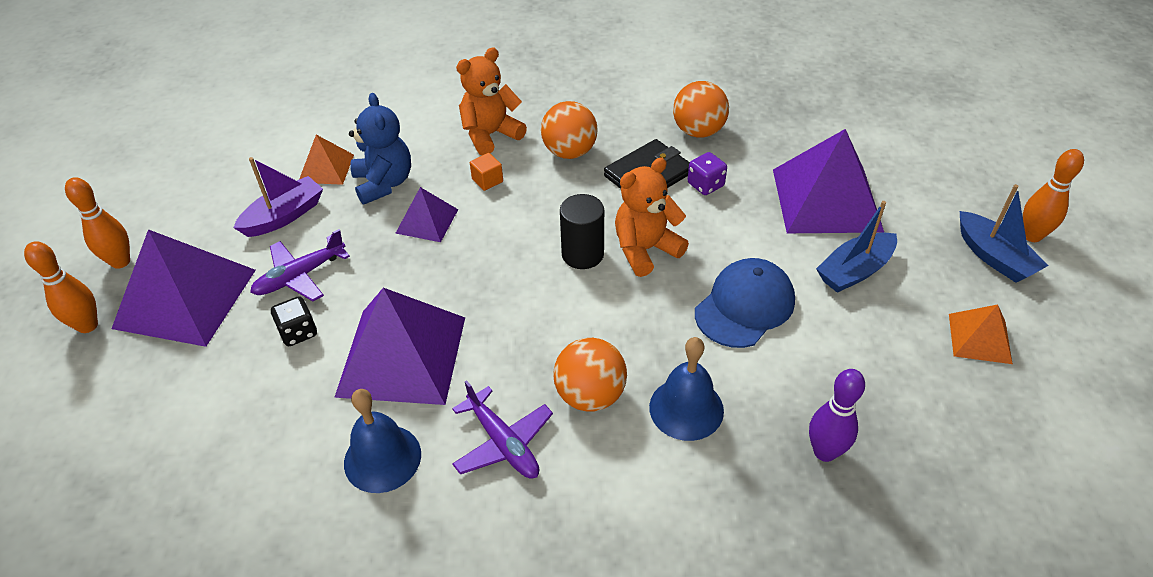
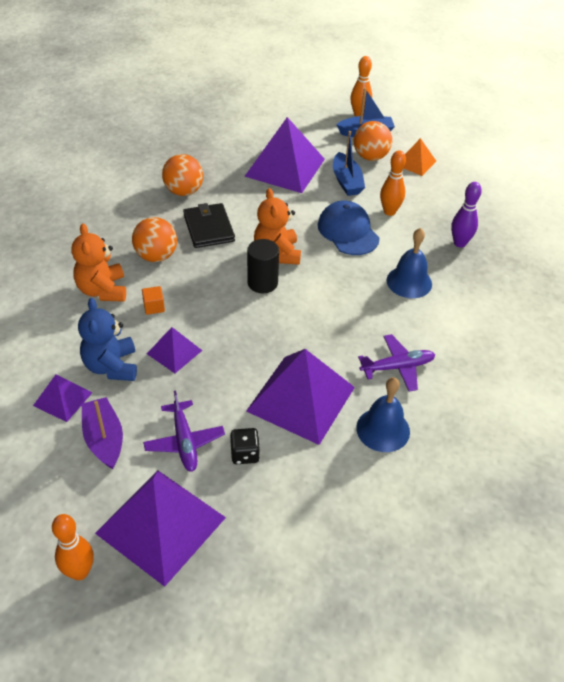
camera: 70 degrees left, 0 degrees up
orange bowling pin [24,241,98,333] -> orange bowling pin moved to [380,150,406,216]
orange pyramid [299,135,354,185] -> purple pyramid [33,375,92,422]
blue teddy bear [349,93,411,205] -> blue teddy bear turned 105 degrees counterclockwise [78,298,137,381]
orange ball [553,338,627,412] -> orange ball moved to [354,121,392,161]
purple dice [688,152,727,195] -> none

